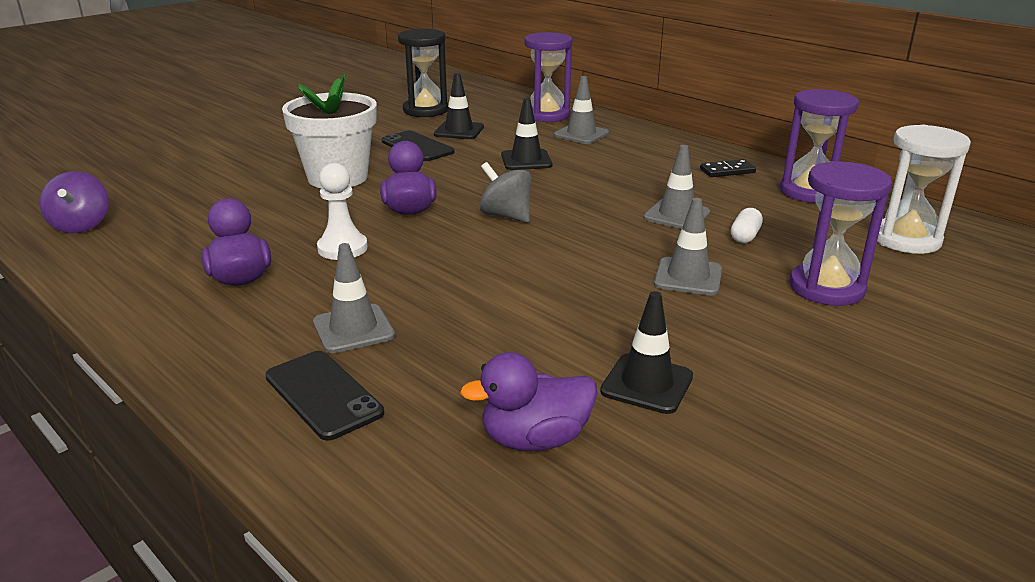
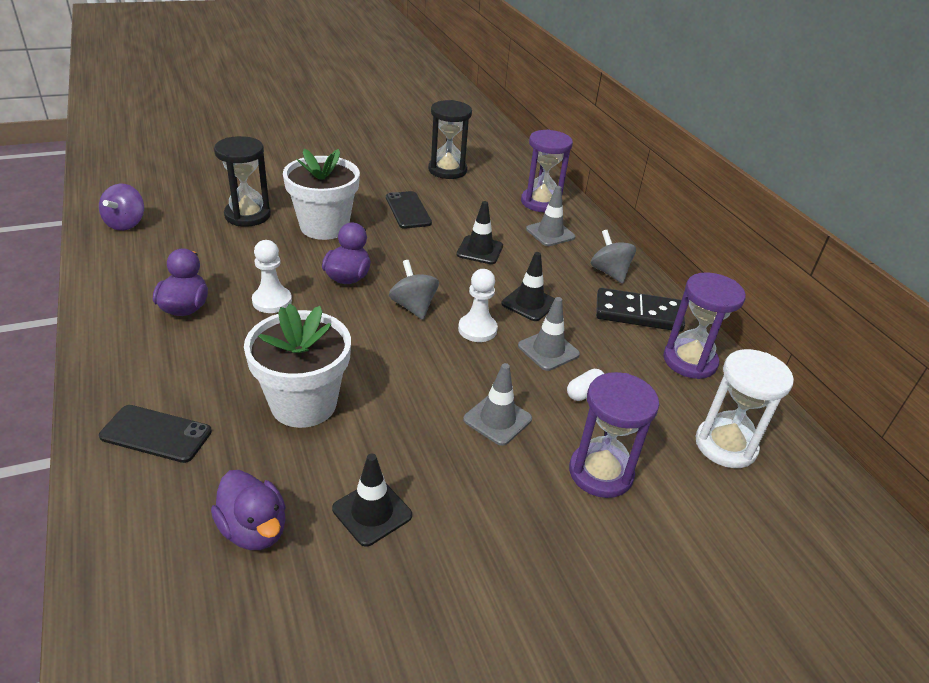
camera: 20 degrees right, 10 degrees up
black phone [265,351,384,441] -> black phone turned 60 degrees counterclockwise [99,405,212,463]
grey traffic cone [313,243,395,353] -> none
black traffic cone [434,73,484,139] -> black traffic cone moved to [502,252,555,321]
purple duck [460,352,597,451] -> purple duck turned 135 degrees counterclockwise [211,470,286,550]
black domino [700,159,756,177] -> black domino [596,288,685,332], size x1.87
none -> black hourglass [214,136,271,227]
none -> white flower pot [244,303,351,428]
none -> white pawn [458,269,498,342]
none -> grey spinning top [591,230,636,284]

